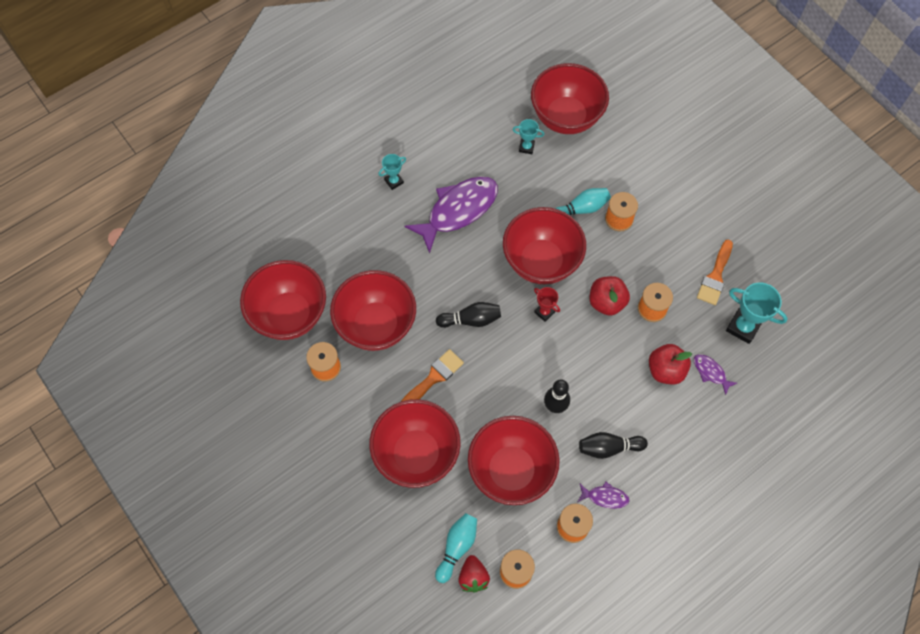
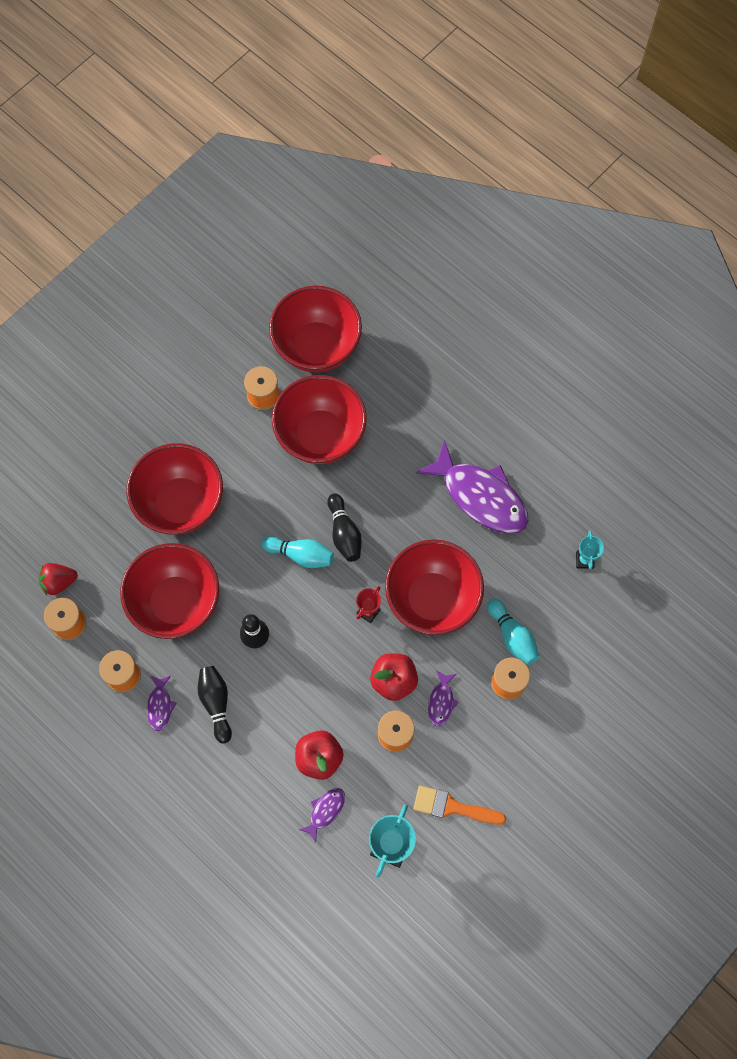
camera: 80 degrees right, 5 degrees up
turquoise trophy [378,154,406,190] -> none
orange brush [402,349,464,401] -> none
turquoise bowling pin [435,513,477,583] -> turquoise bowling pin moved to [261,536,334,568]
red bowl [531,63,609,134] -> none
none -> purple fish [428,670,459,726]

